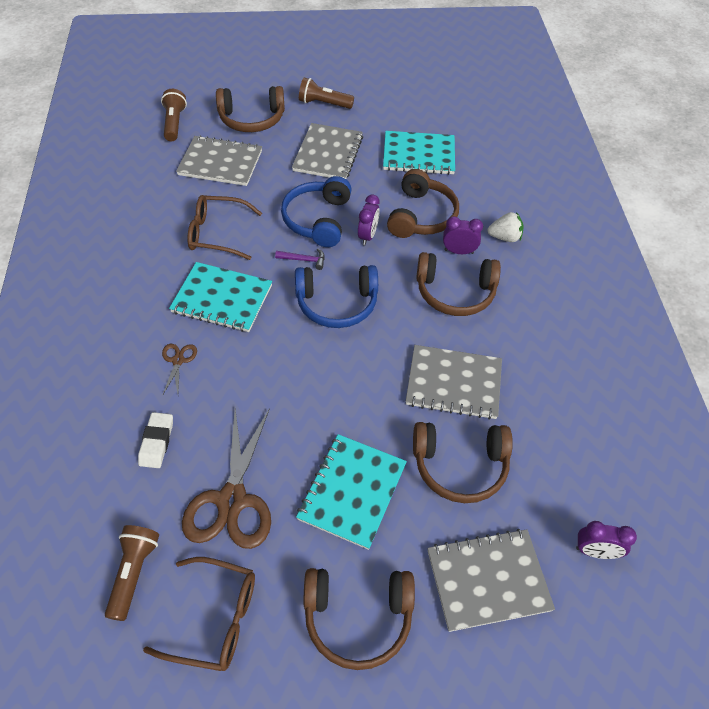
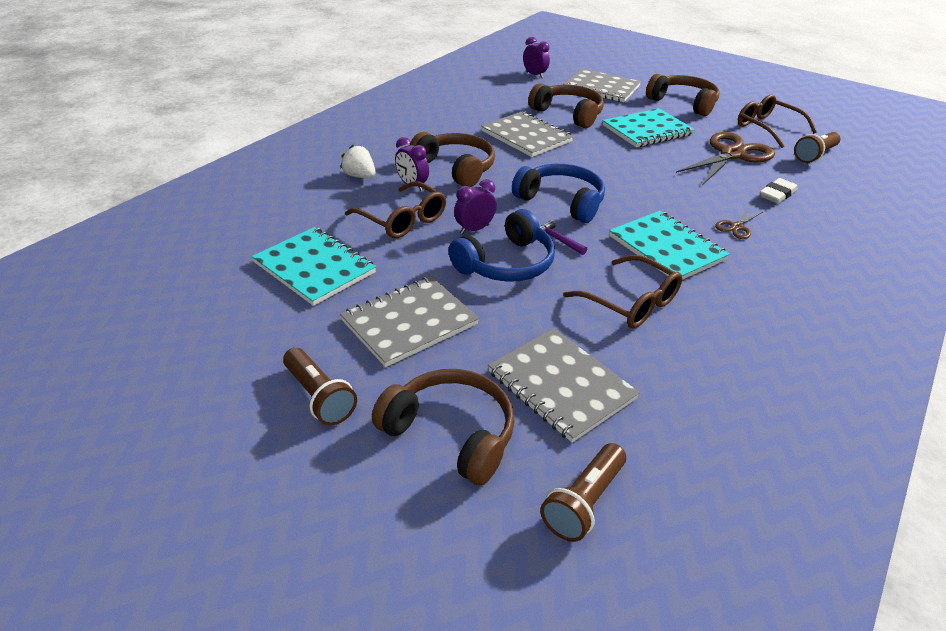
camera: 140 degrees left, 15 degrees down
brown headphones [387,169,459,238] -> brown glasses [345,181,446,238]

